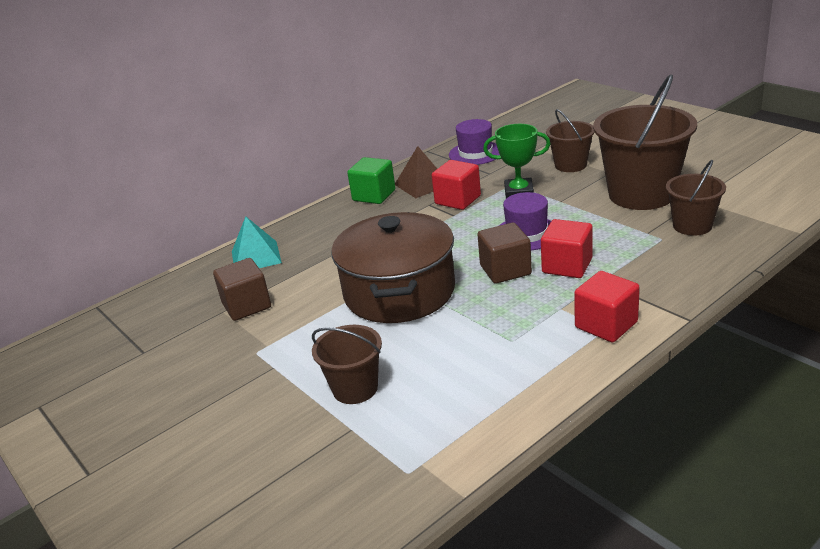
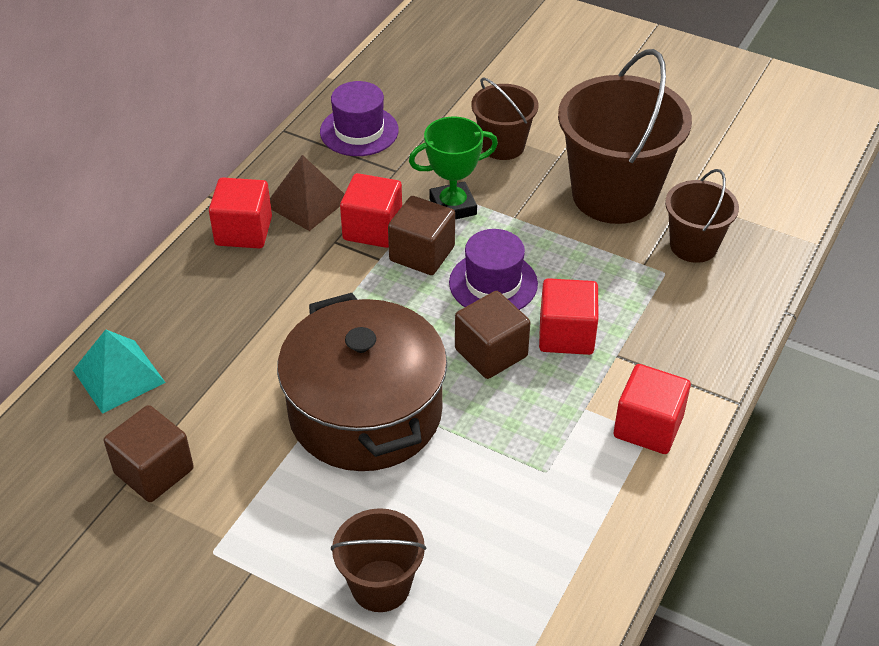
camera: 25 degrees left, 15 degrees up
green cube [347,157,395,204] -> red cube [209,177,272,249]
none -> brown cube [388,196,455,275]

